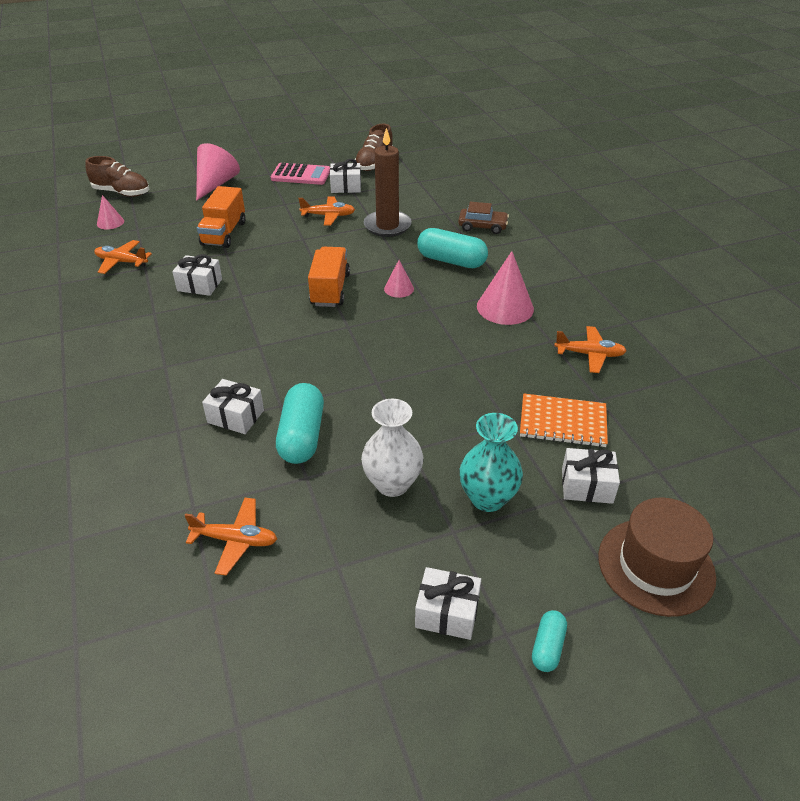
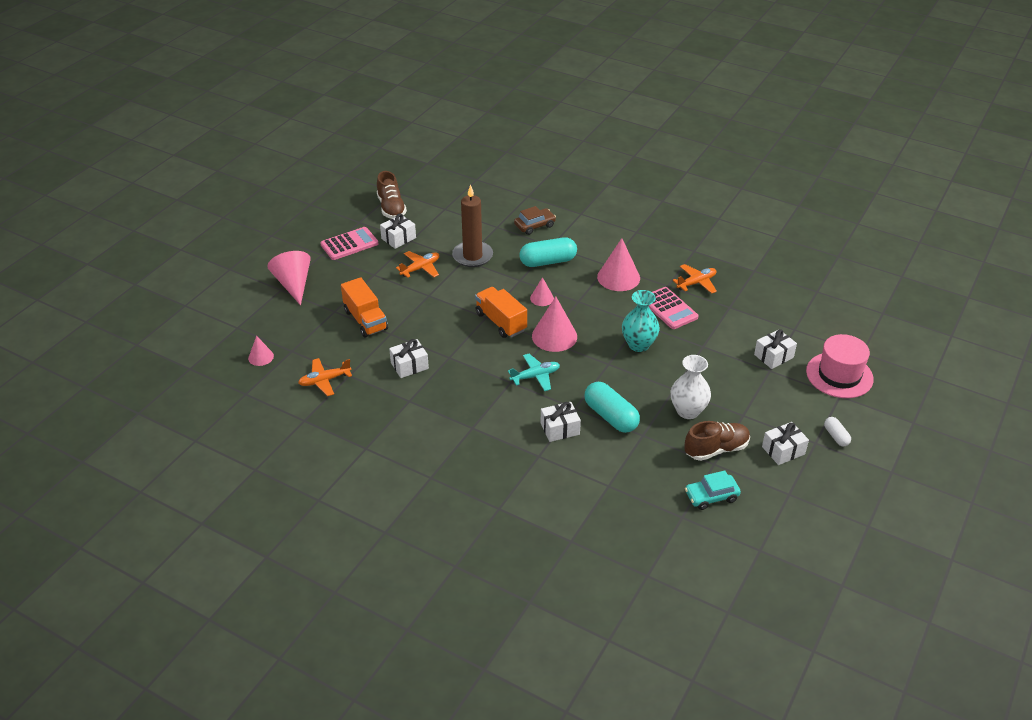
camera: 40 degrees left, 0 degrees up
brown shoe [85,156,149,197] -> brown shoe moved to [684,421,750,461]
orange plane [184,498,277,576] -> none
turquoise vase [459,413,523,512] -> turquoise vase moved to [622,290,660,352]
orange notebook [520,394,608,447] -> none
turquoise capsule [532,610,567,672] -> white capsule [824,417,851,446]
brown hat [598,498,716,617] -> pink hat [806,334,874,398]
none -> turquoise plane [508,354,560,391]
none -> pink cone [532,296,577,352]
none -> pink calculator [649,287,698,329]
none -> turquoise car [685,471,741,510]

